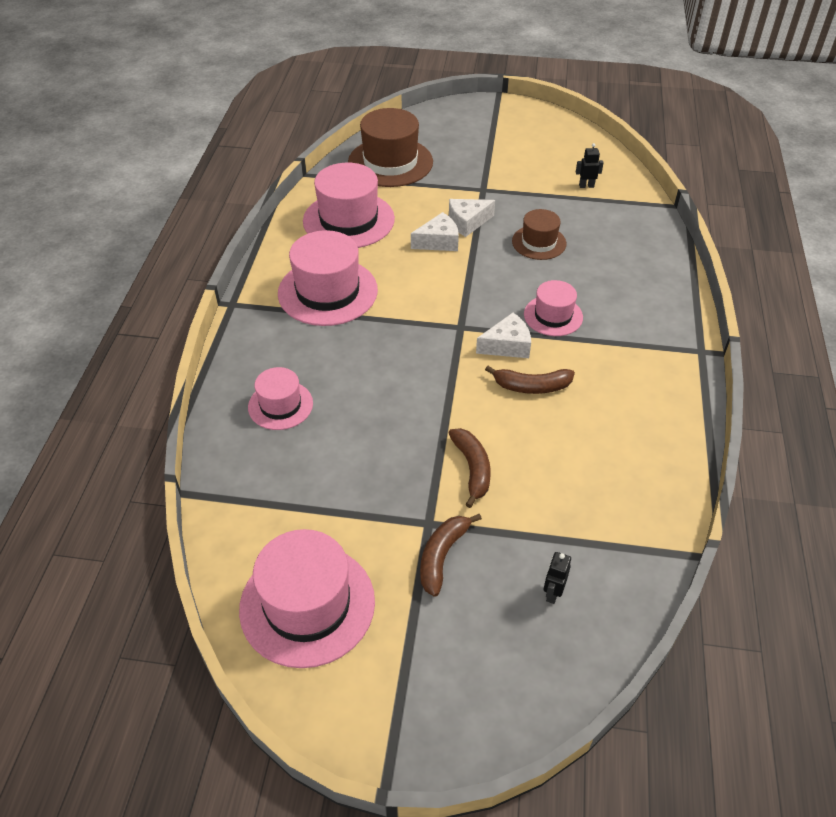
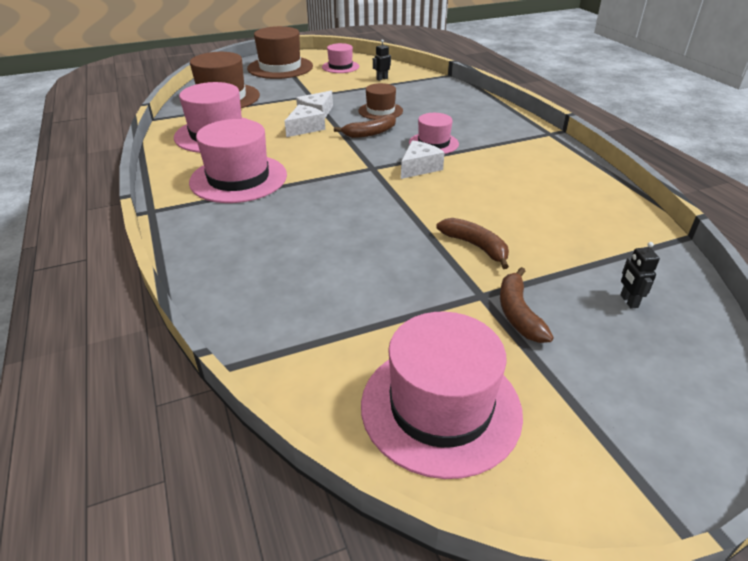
camera: 30 degrees left, 10 degrees down
pink hat [248,367,313,430] -> pink hat moved to [322,43,359,73]
brown banana [485,366,575,394] -> brown banana moved to [334,114,396,138]
none -> brown hat [247,26,313,79]

